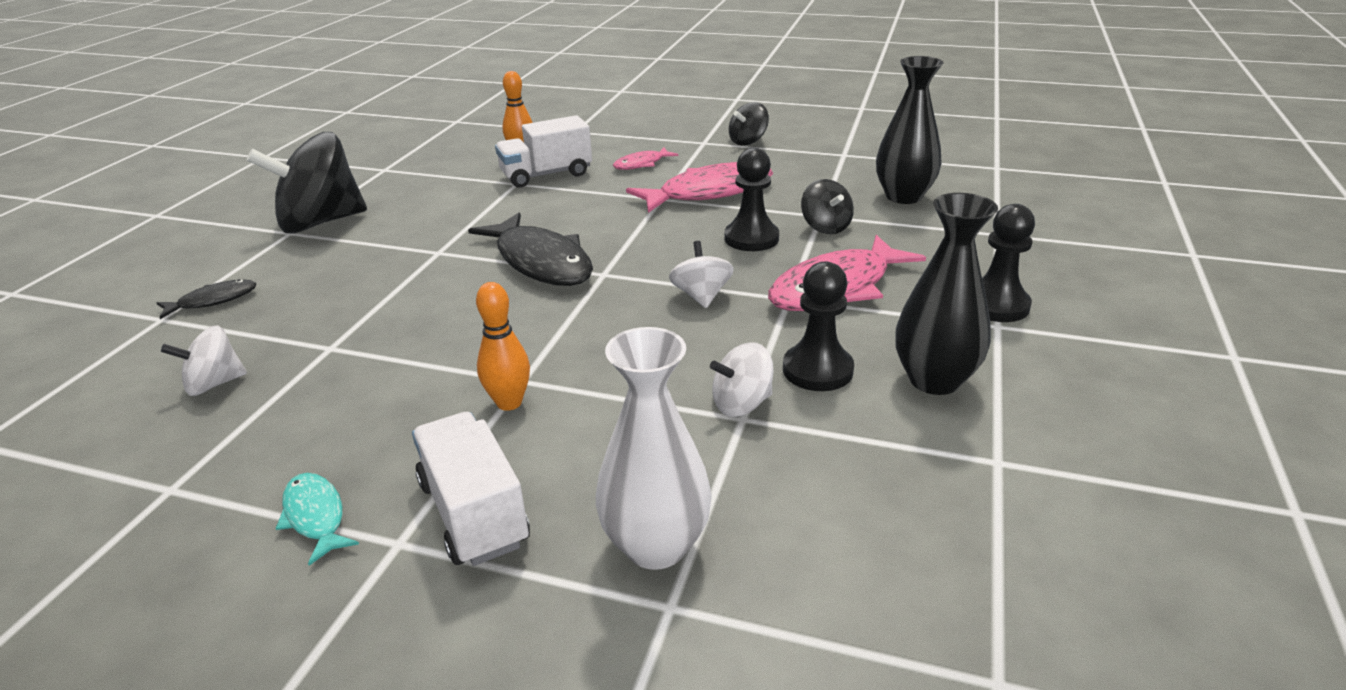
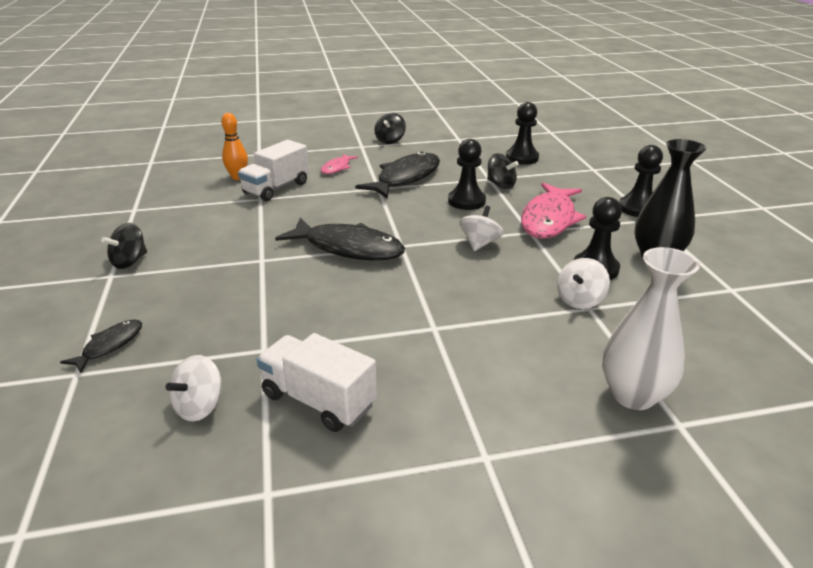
camera: 30 degrees left, 0 degrees up
black spinning top [247,132,367,234] -> black spinning top [101,223,147,269], size x0.50
turquoise fish [276,473,359,566] -> none
white truck [412,412,530,566] -> white truck moved to [256,333,377,432]
orange bowling pin [476,282,530,411] -> none
pink fish [626,162,773,213] -> black fish [355,152,440,199]
white spinning top [669,241,734,308] -> white spinning top turned 60 degrees clockwise [460,206,503,251]
black vase [876,56,943,204] -> black pawn [506,102,539,165]

